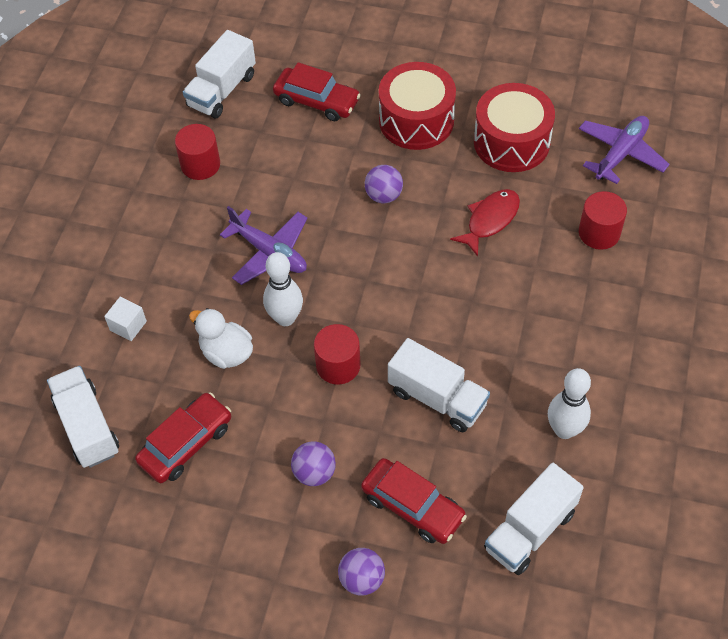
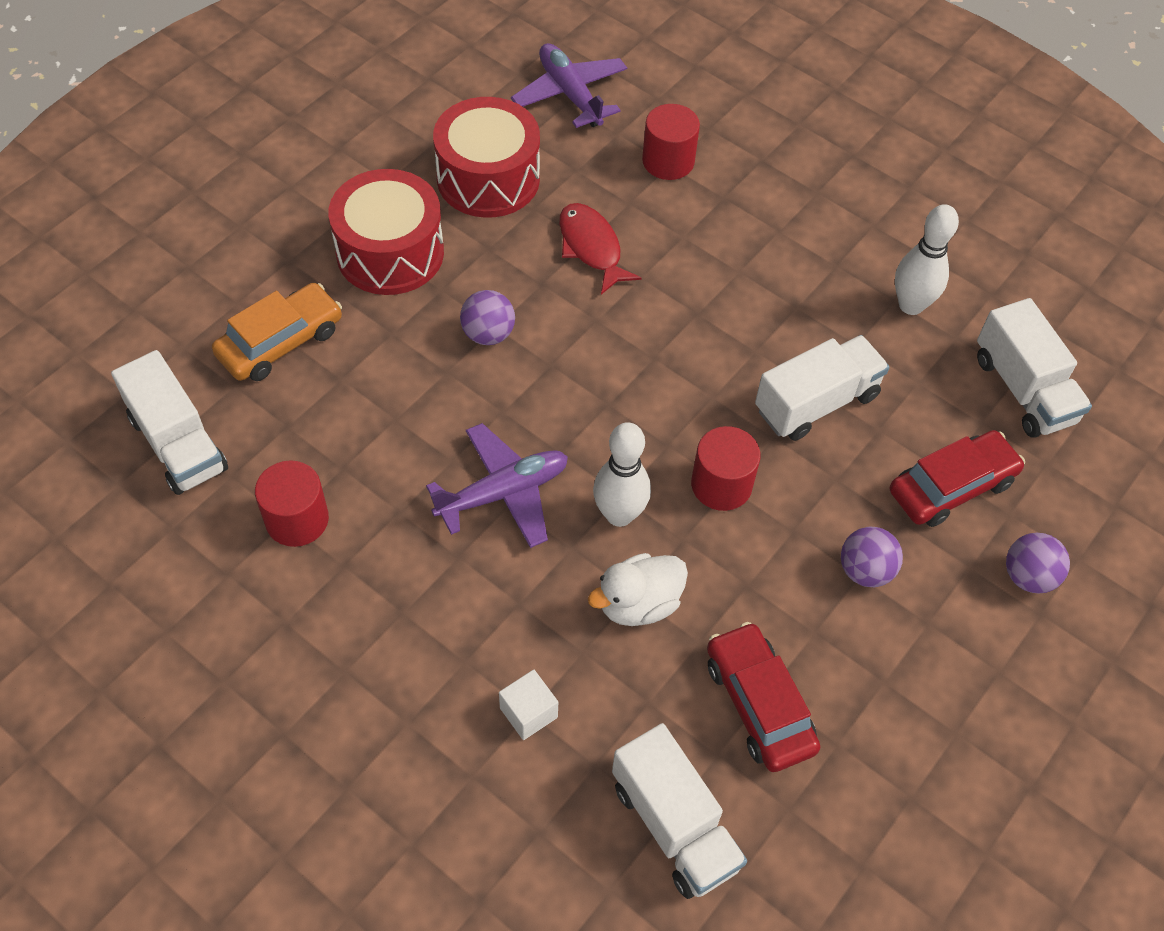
camera: 70 degrees left, 0 degrees up
white truck [47,366,119,468] -> white truck turned 120 degrees counterclockwise [612,723,747,899]
red car [273,62,361,121] -> orange car [212,283,342,381]

